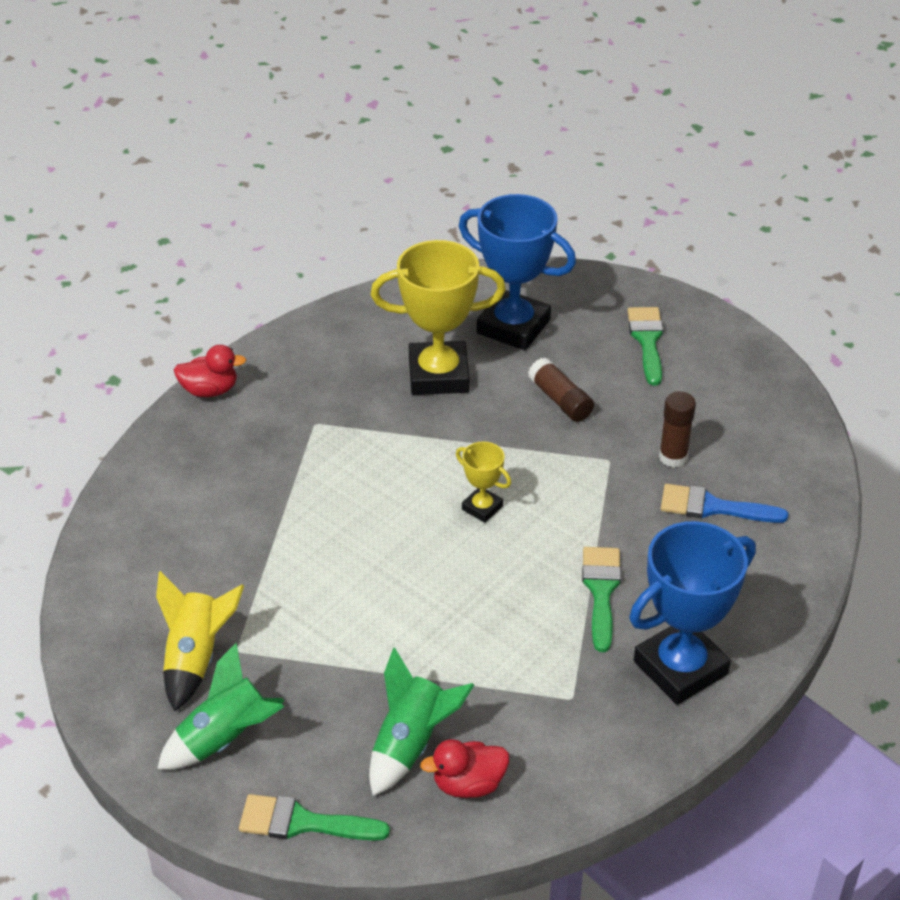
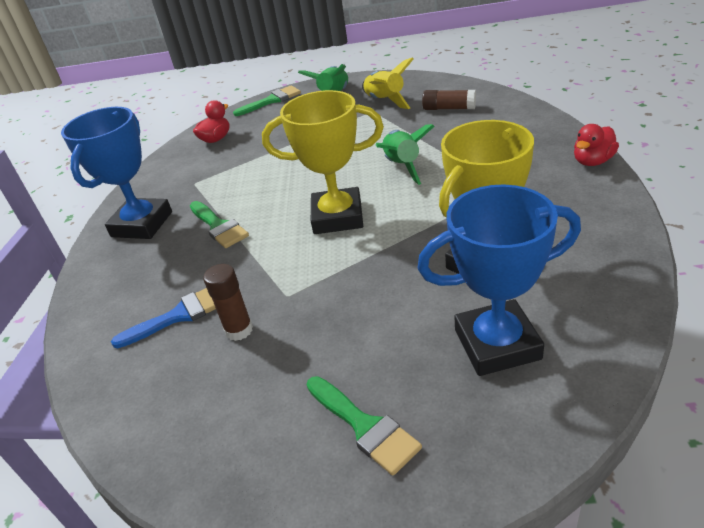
camera: 145 degrees right, 5 degrees down
green rocket [369,648,474,796] -> green rocket moved to [376,124,435,185]
yellow trophy [456,442,511,523] -> yellow trophy [262,90,384,234], size x2.07
brown glue stick [528,358,594,422] -> brown glue stick moved to [422,90,476,110]

